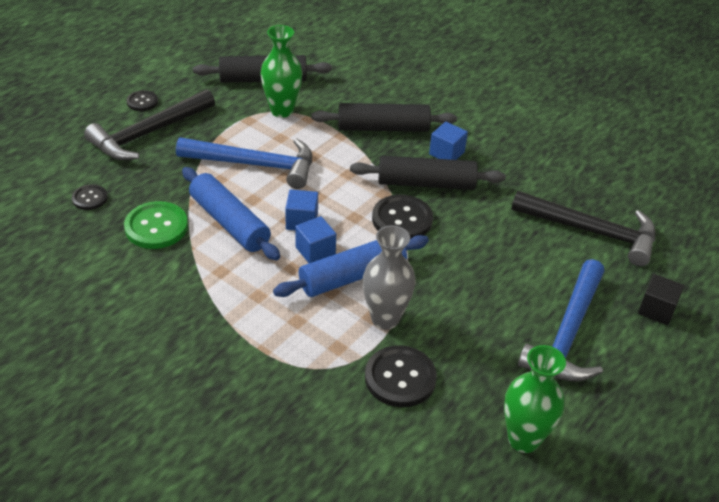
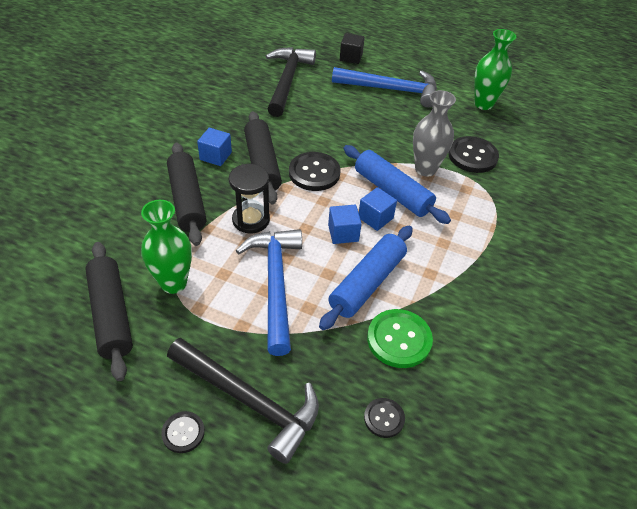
camera: 105 degrees left, 5 degrees up
none -> black hourglass [229,164,270,233]

